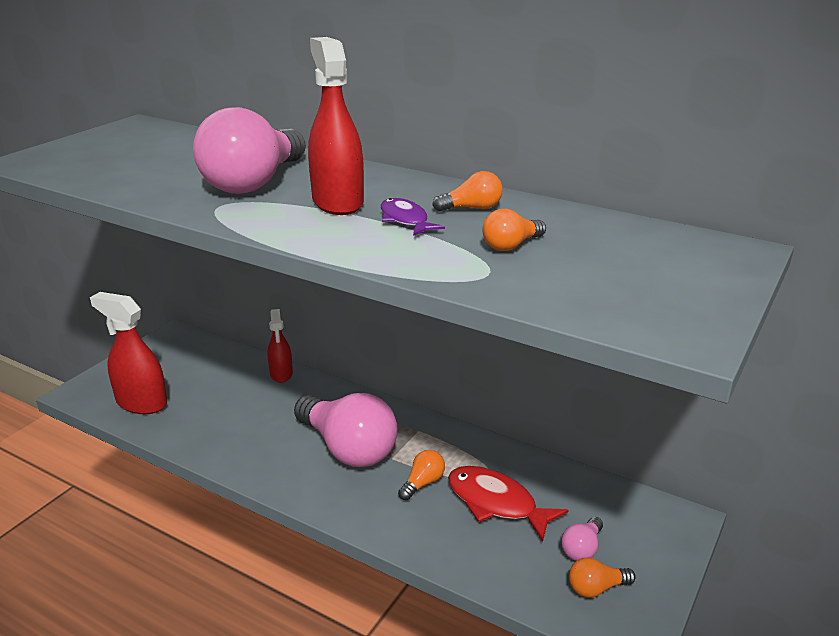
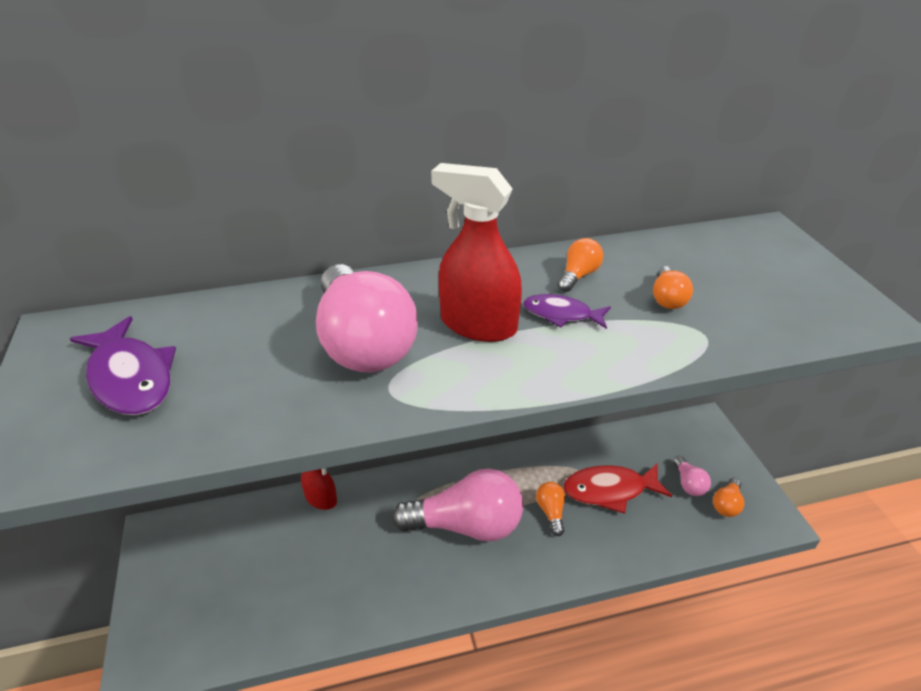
camera: 45 degrees left, 10 degrees up
red spray bottle [90,292,167,414] -> none
none -> purple fish [70,316,176,415]

